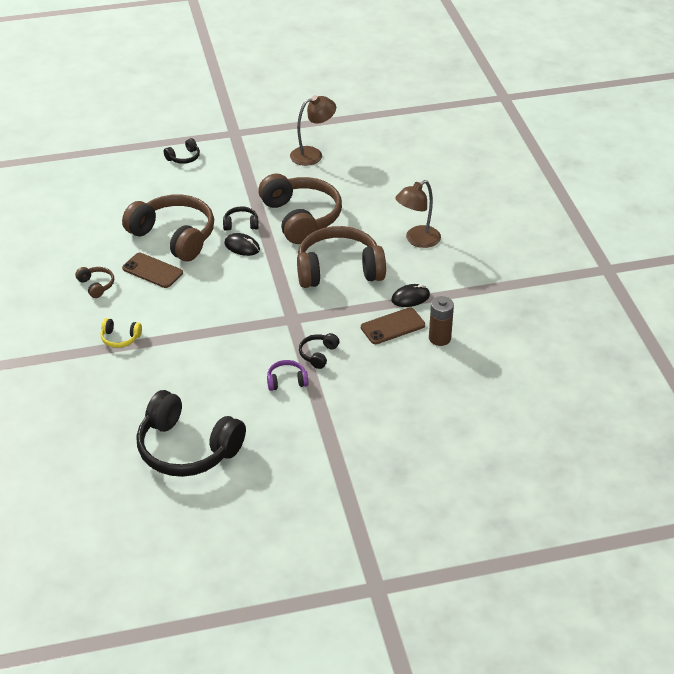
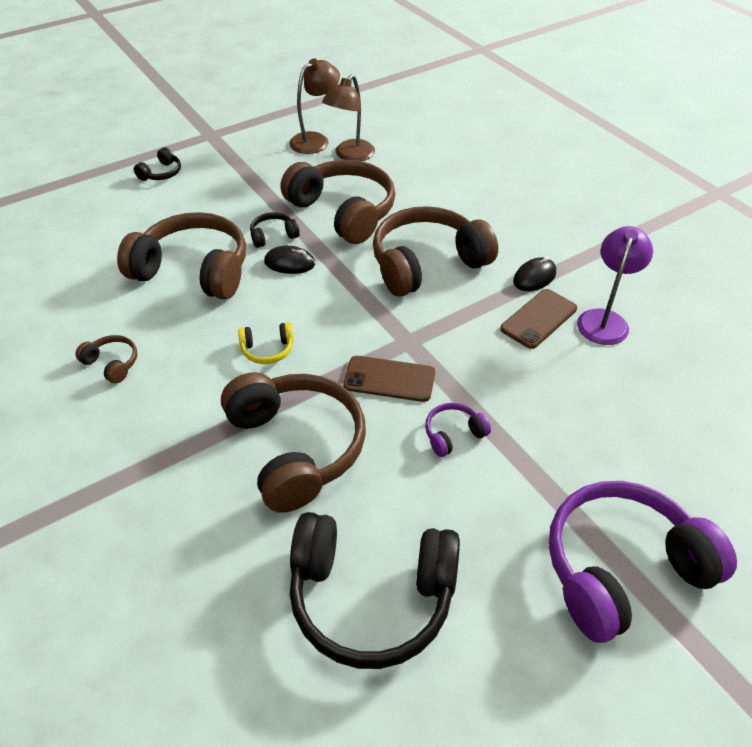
camera: 20 degrees left, 5 degrees up
yellow headphones [101,318,142,348] -> yellow headphones moved to [238,322,294,364]
brown phone [122,253,183,288] -> brown phone moved to [343,356,435,402]
black headphones [299,333,339,369] -> none
brown lamp [395,180,441,248] -> brown lamp moved to [322,74,375,161]
brown battery [429,296,454,346] -> purple lamp [577,226,653,345]
none -> brown headphones [221,372,366,513]
none -> purple headphones [549,481,737,643]

